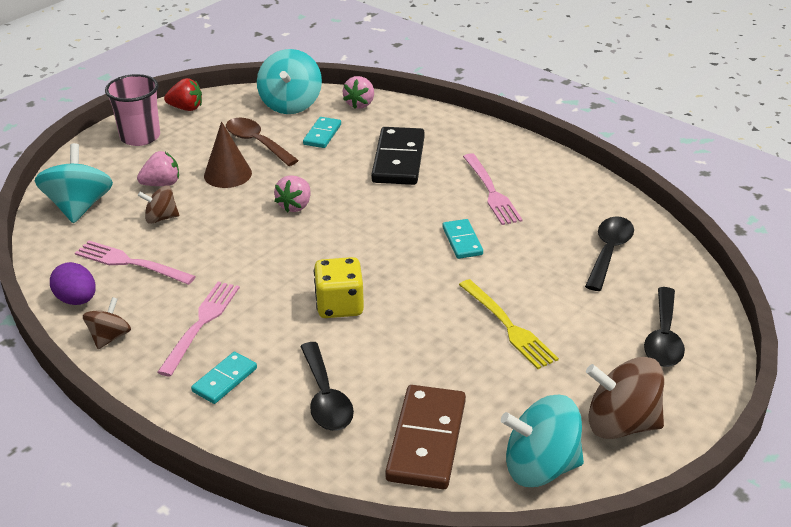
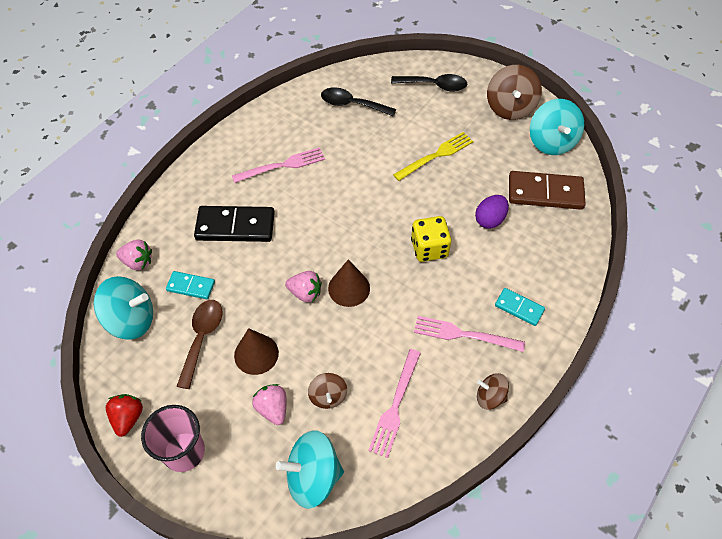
camera: 95 degrees left, 20 degrees up
purple egg [50,262,96,305] -> purple egg moved to [475,195,509,229]
brown spoon [226,118,299,166] -> brown spoon turned 150 degrees clockwise [176,300,223,389]
black spoon [300,342,354,431] -> none
turquoise domino [442,219,483,259] -> none
none -> brown cone [328,259,370,307]

